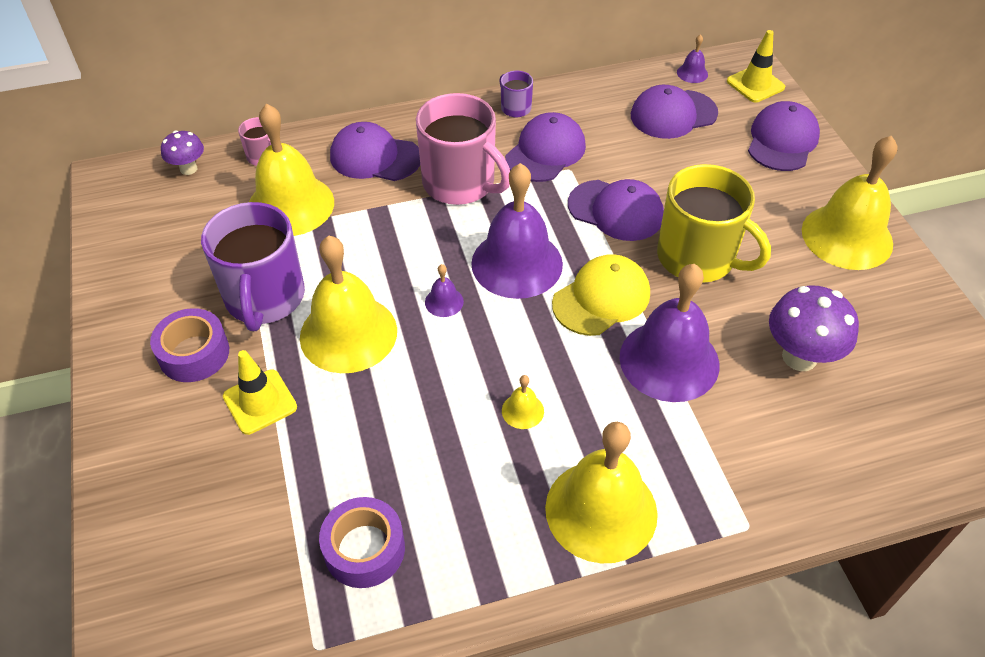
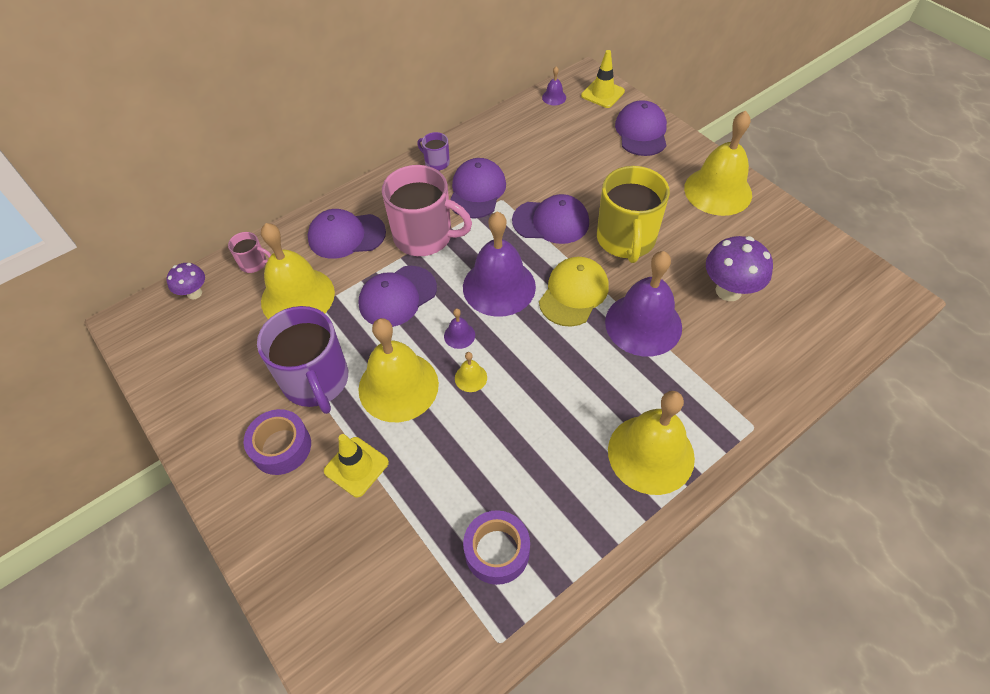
camera: 20 degrees left, 5 degrees up
yellow bell [502,375,544,429] -> yellow bell moved to [455,352,487,392]
purple cap [631,85,718,139] -> purple cap moved to [358,266,437,327]
yellow mug [657,164,771,283] -> yellow mug turned 75 degrees clockwise [597,166,670,263]

